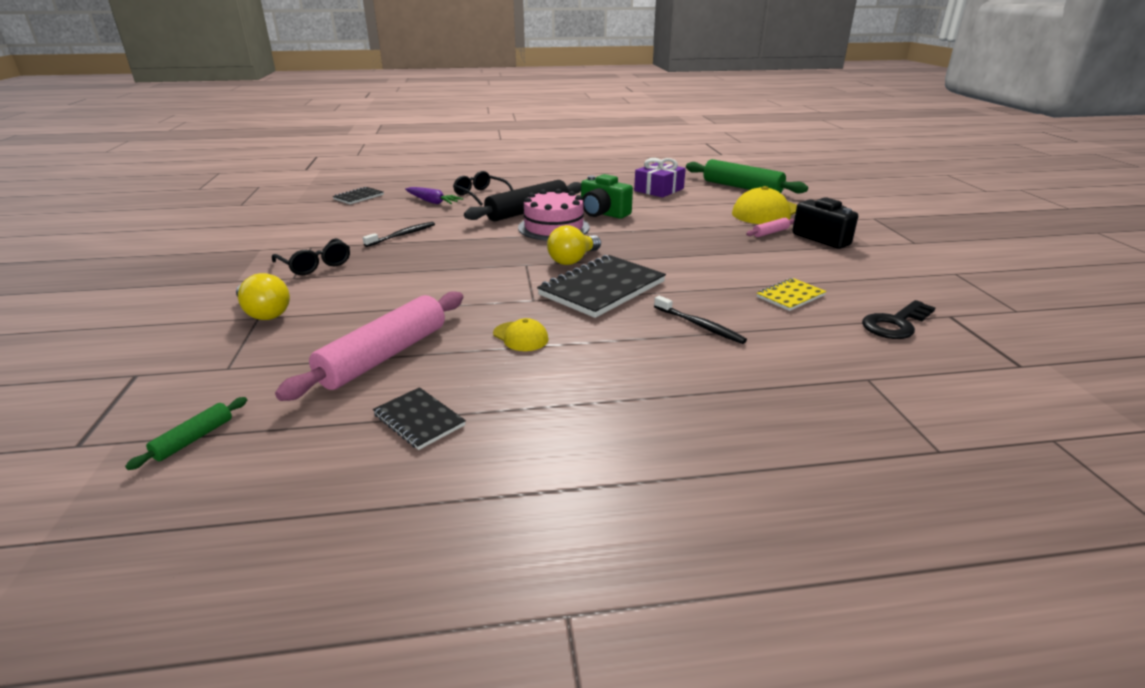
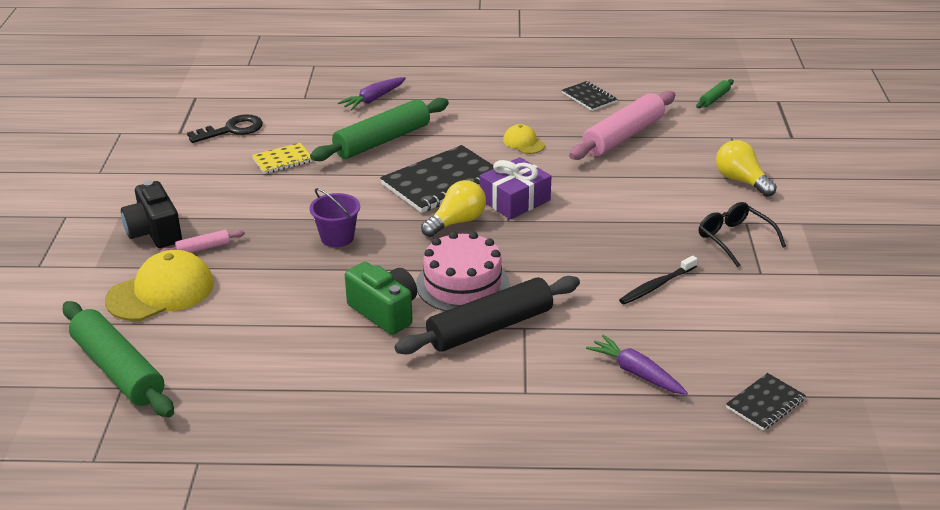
camera: 170 degrees left, 5 degrees up
black glasses [453,171,513,205] -> none
purple gift [634,158,686,198] -> purple gift moved to [480,157,551,219]
black toothbrush [654,296,747,344] -> green rolling pin [310,98,449,161]
none -> purple bucket [310,188,360,247]
none -> purple carrot [338,77,406,110]

